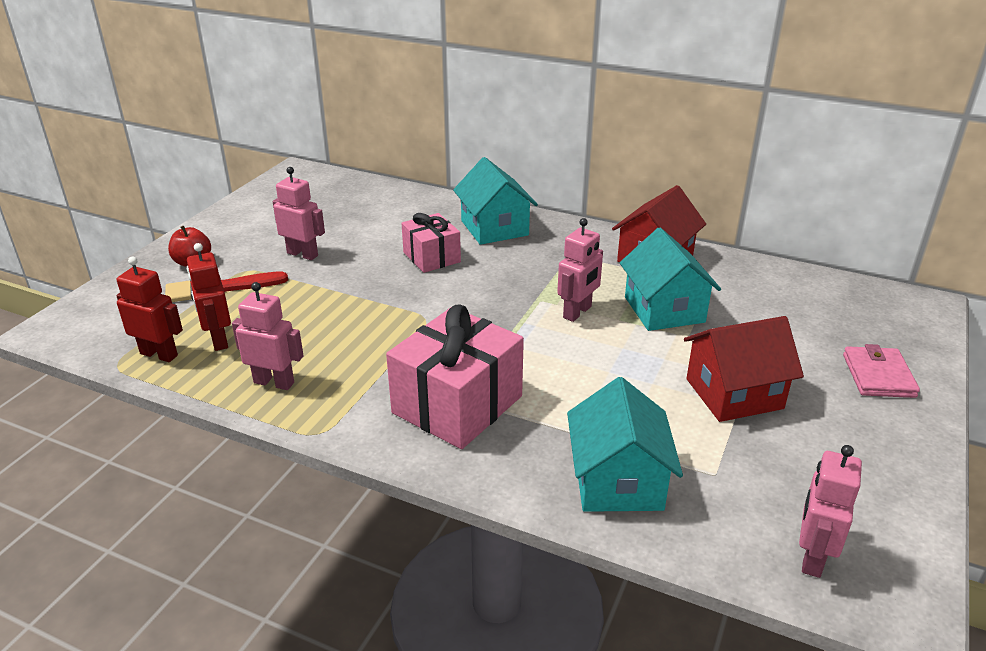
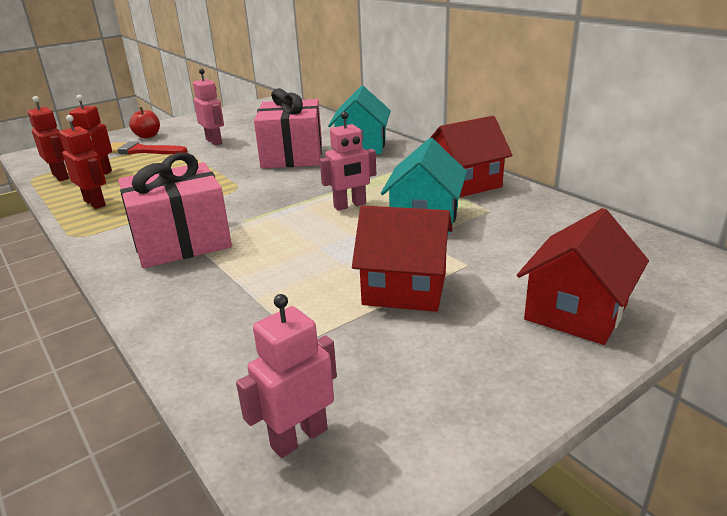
camera: 30 degrees right, 5 degrees down
pink robot [232,282,304,390] -> red robot [59,115,106,209]
pink gift [401,213,461,273] -> pink gift [254,88,322,168], size x1.68
turquoise house [567,377,683,512] -> none
pink wallet [843,344,920,398] -> red house [517,208,649,345]

